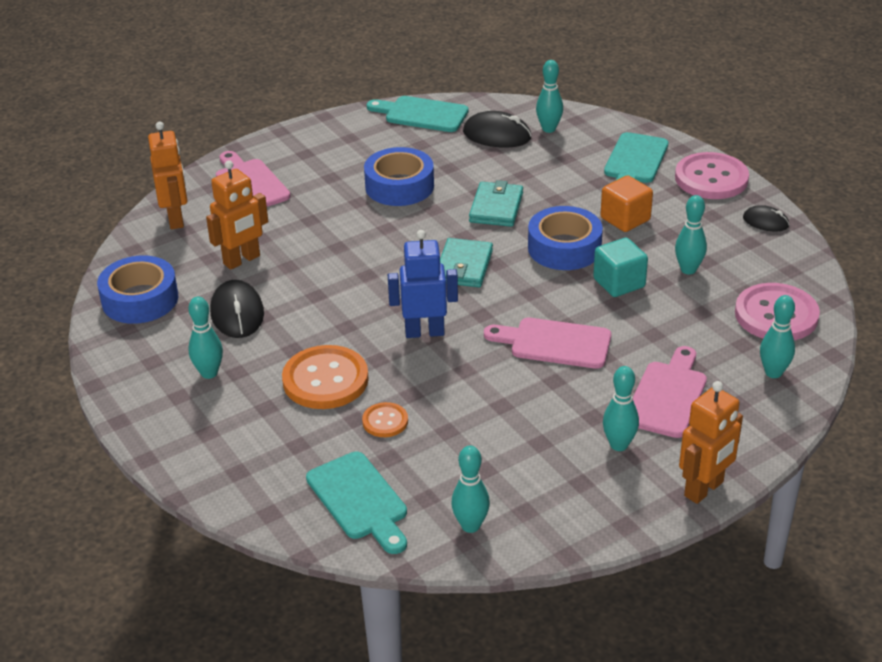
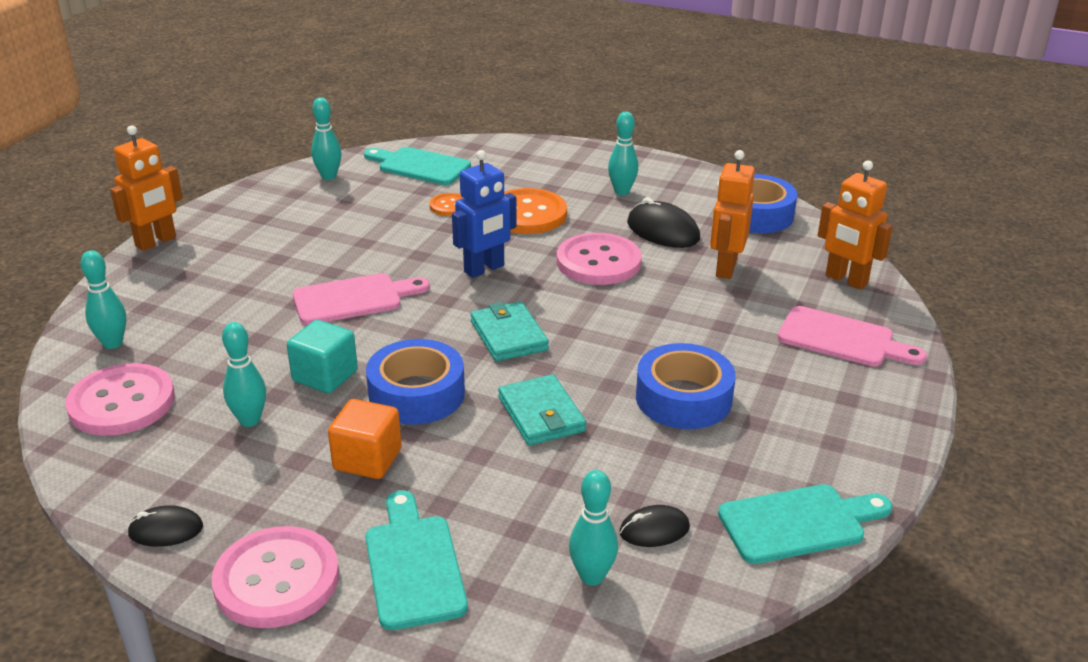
camera: 145 degrees right, 5 degrees down
black mouse [463,111,532,148] -> black mouse [619,505,690,547], size x0.61
turquoise bowling pin [603,366,639,451] -> none
pink cutting board [633,346,707,438] -> none
orange robot [679,381,743,504] -> orange robot turned 150 degrees counterclockwise [110,125,183,251]
none -> pink button [557,233,642,285]

